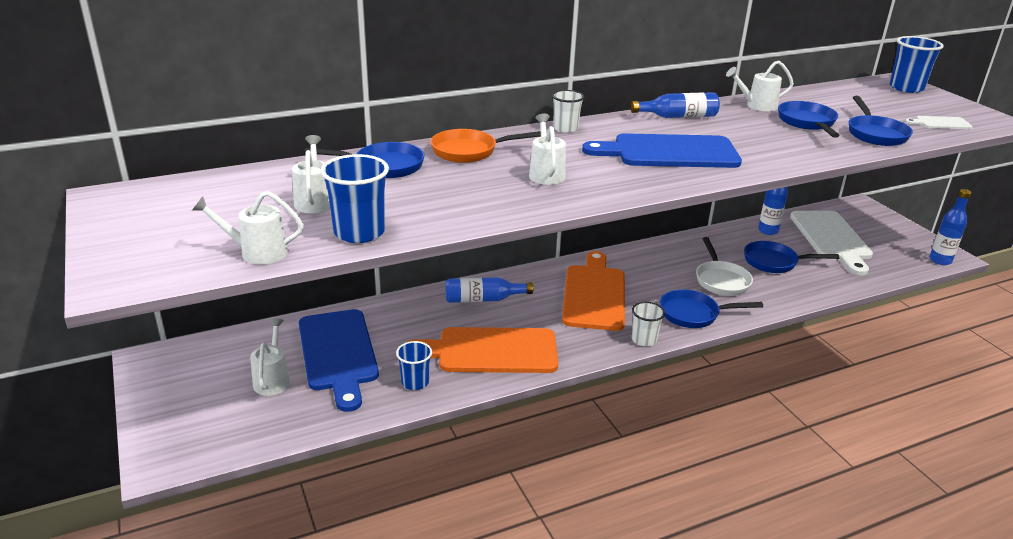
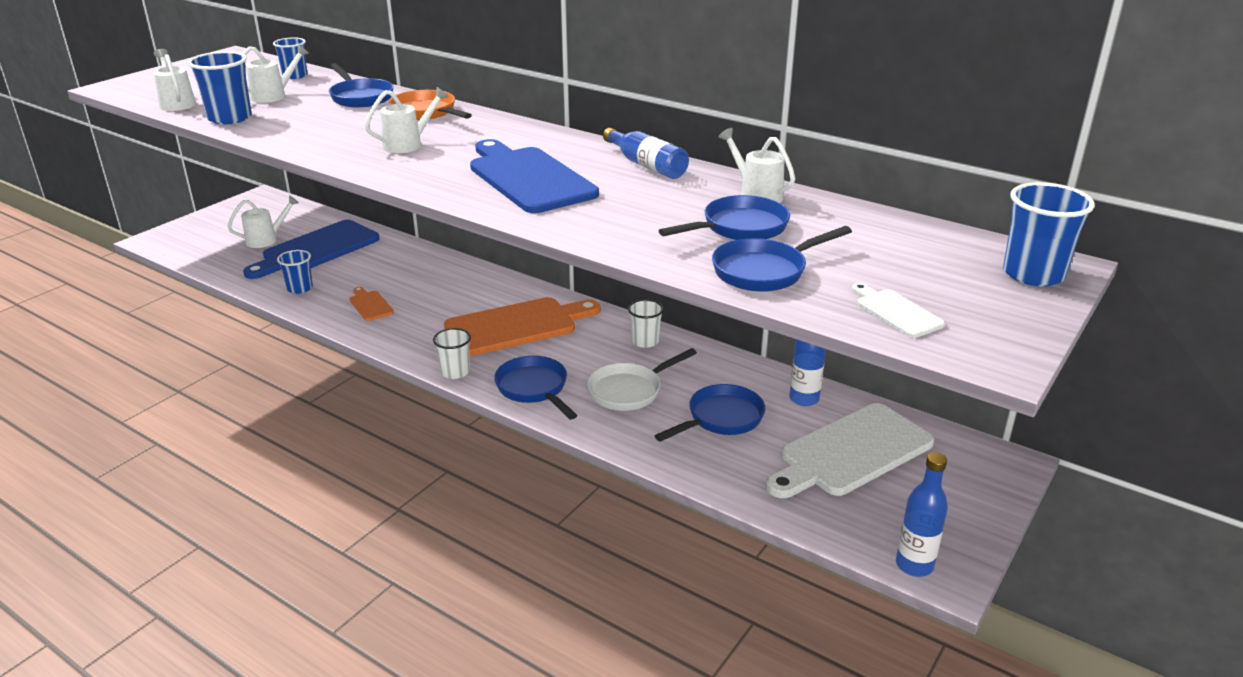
camera: 60 degrees right, 0 degrees up
orange cutting board [407,327,558,373] -> orange cutting board [350,287,394,321], size x0.45
blue bottle [445,277,533,303] -> none
white cup [552,90,584,133] -> white cup moved to [628,299,664,348]
blue pan [744,241,840,273] -> blue pan turned 75 degrees clockwise [655,384,765,442]
none -> blue cup [273,37,308,79]

